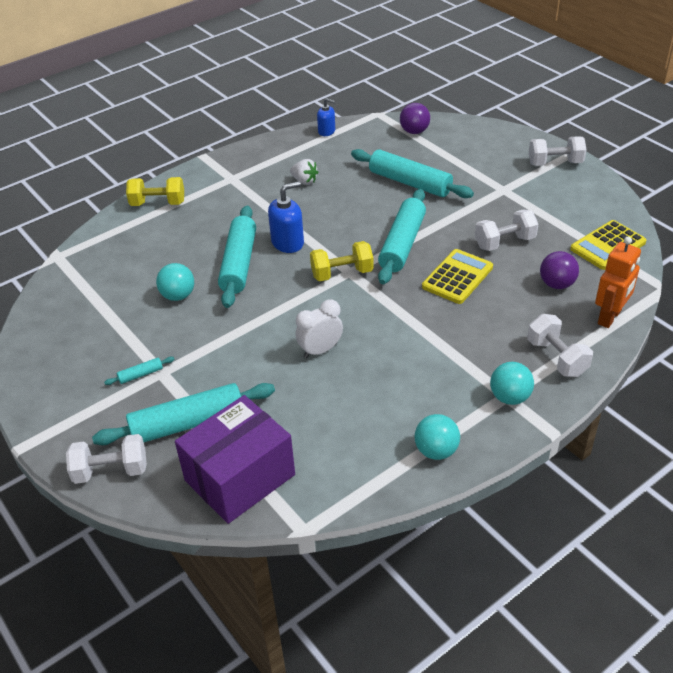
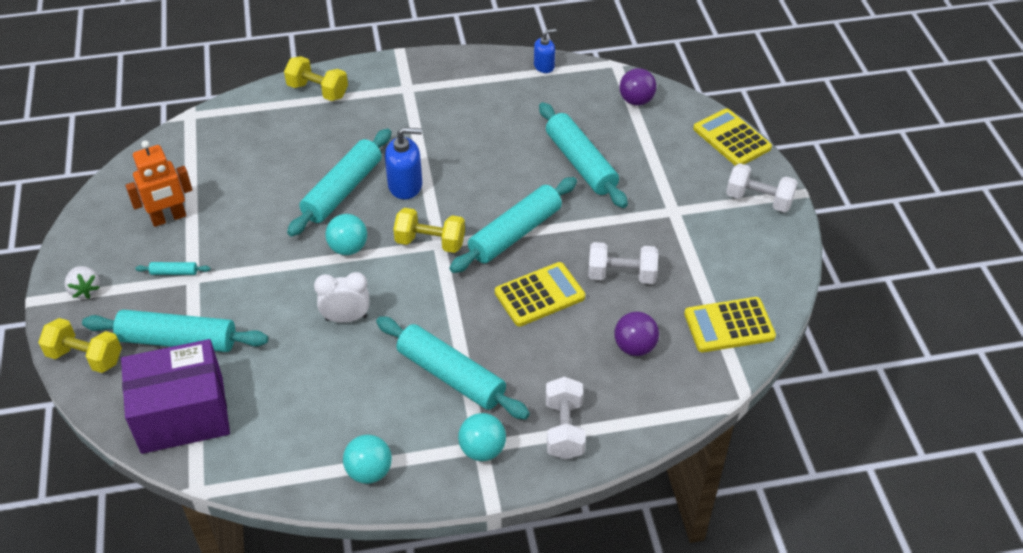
camera: 25 degrees right, 5 degrees up
white dumbbell [66,434,147,484] -> yellow dumbbell [38,318,122,373]
turquoise ball [156,263,194,301] -> turquoise ball moved to [326,214,367,255]
white strawberry [290,159,319,185] -> white strawberry moved to [64,266,100,299]
blue soap dispenser [317,98,335,136] -> blue soap dispenser turned 75 degrees counterclockwise [534,29,557,73]
orange robot [595,237,641,328] -> orange robot moved to [125,141,192,227]
none -> turquoise rolling pin [376,316,530,419]
none -> yellow calculator [693,108,772,165]

